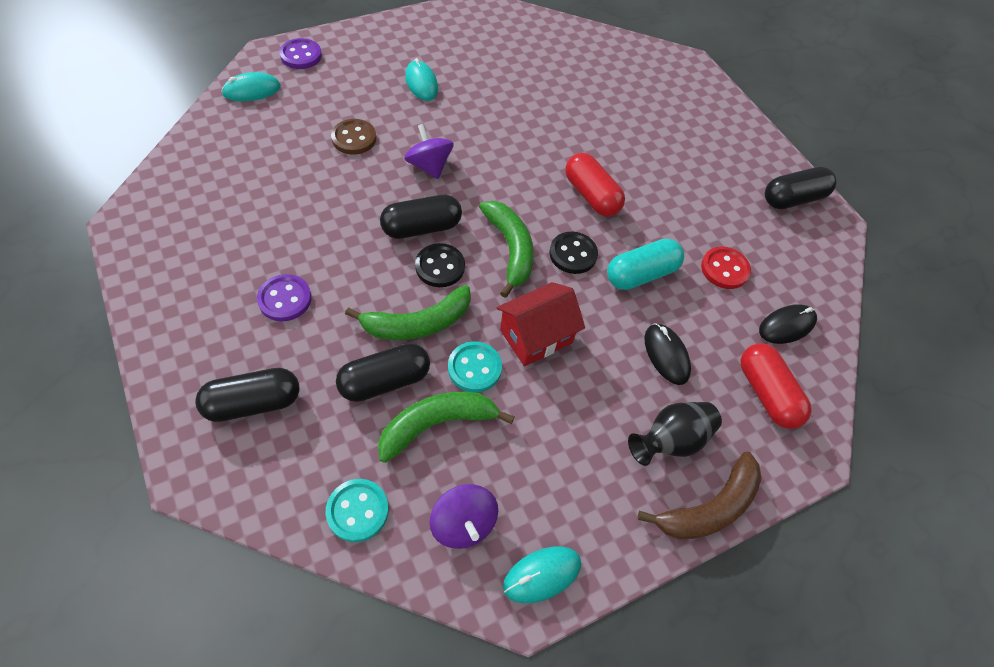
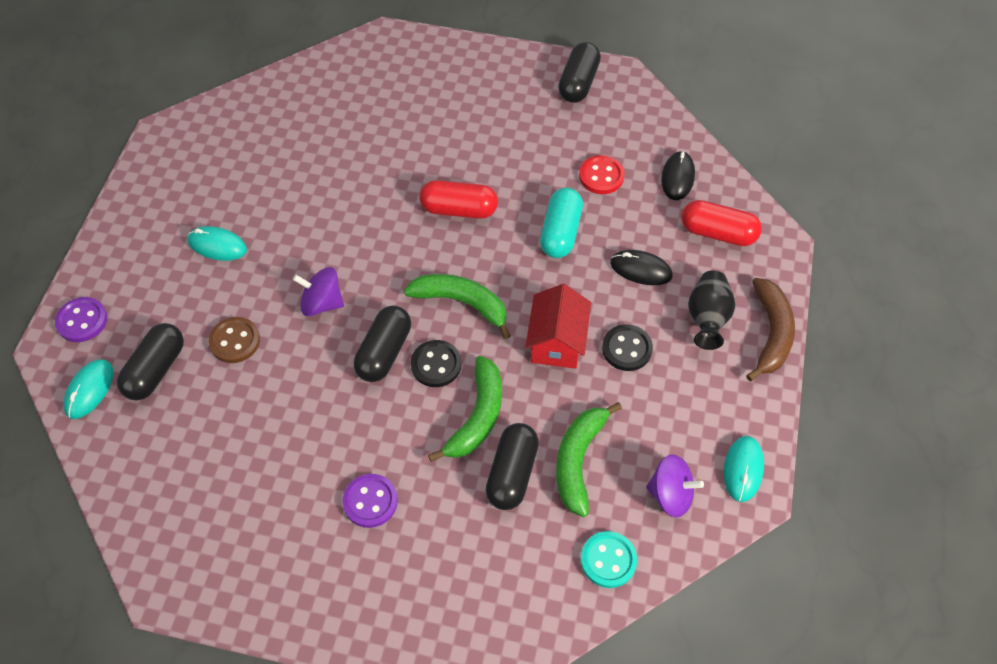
camera: 45 degrees left, 0 degrees up
black capsule [195,368,300,422] -> black capsule moved to [117,323,184,401]
turquoise button [448,341,502,393] -> none
black button [549,232,598,274] -> black button moved to [602,324,653,371]

